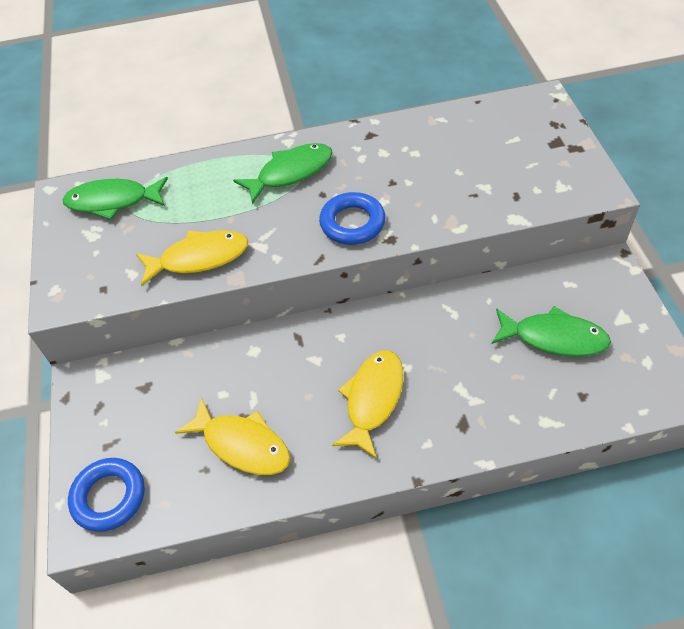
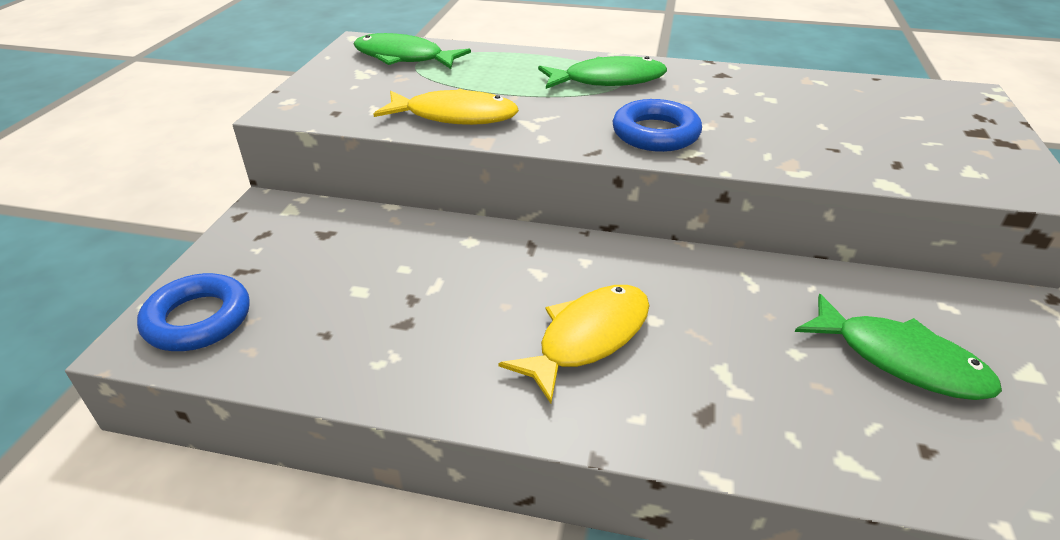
camera: 20 degrees right, 15 degrees down
yellow fish [175,397,290,475] -> none

